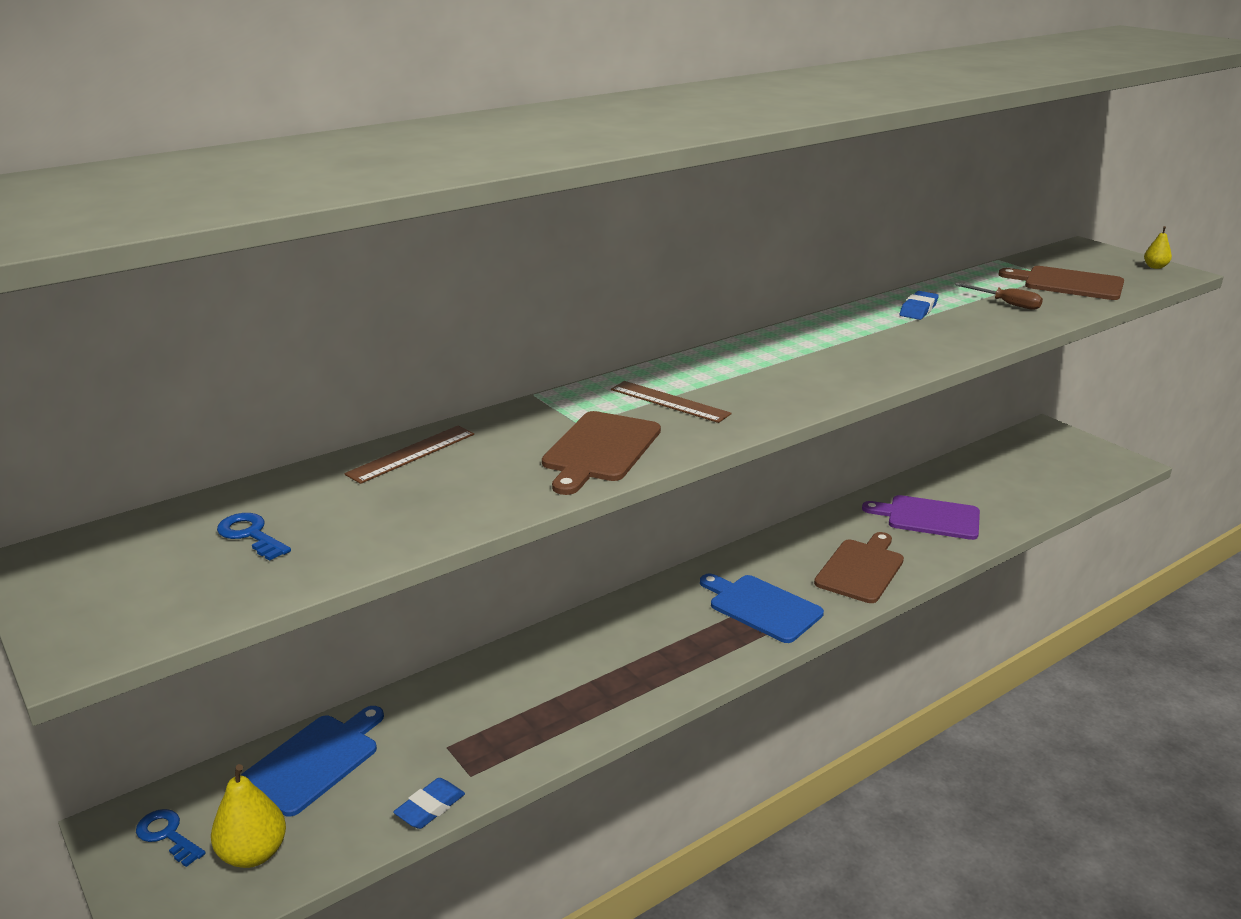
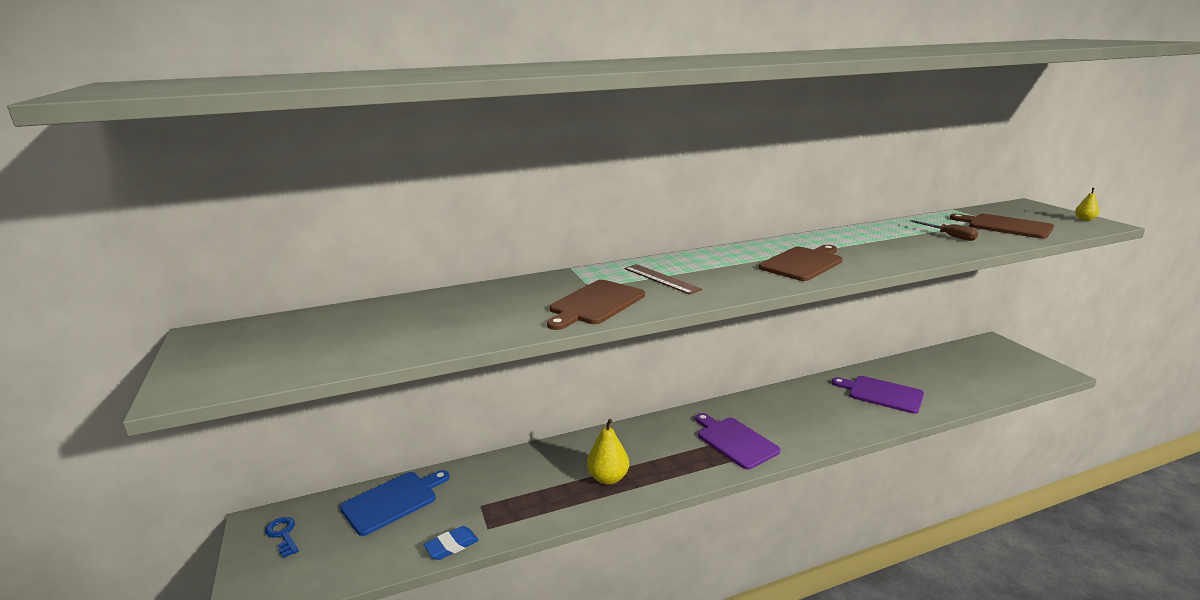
camera: 15 degrees right, 5 degrees down
yellow pear [211,764,286,868] -> yellow pear moved to [587,419,629,485]
blue key [217,513,291,561] -> none
brown ruler [344,426,474,484] -> none
blue cutting board [700,574,824,643] -> purple cutting board [695,413,781,470]
brown cutting board [814,532,904,603] -> brown cutting board moved to [759,245,843,281]
blue eraser [900,291,939,320] -> none

